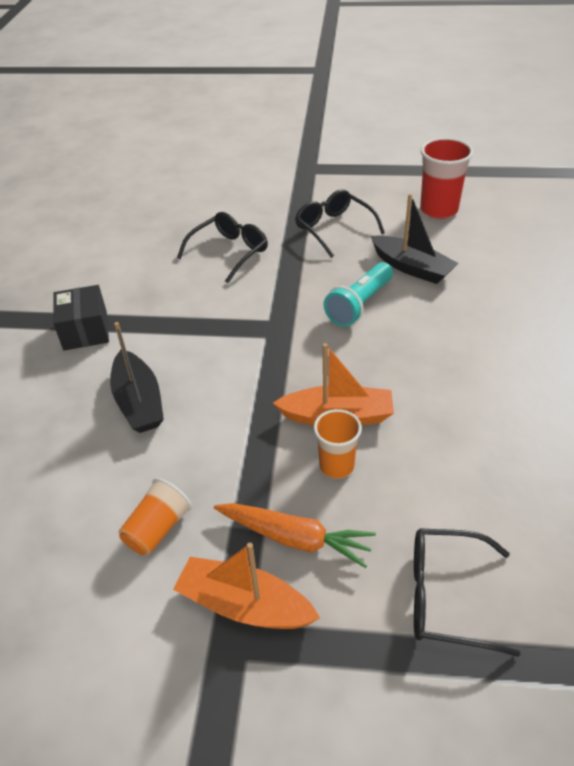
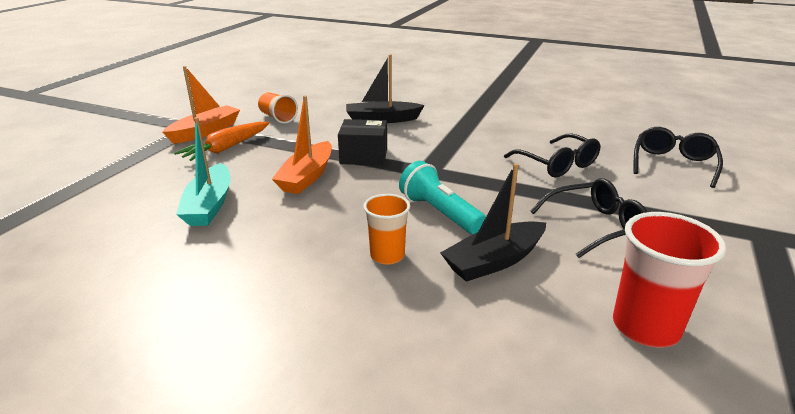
camera: 105 degrees right, 15 degrees down
black box [53,285,109,351] -> black box moved to [338,119,387,166]
orange cup [314,409,362,479] -> orange cup moved to [363,194,410,265]
black glasses [414,528,520,657] -> black glasses moved to [634,127,723,188]
none -> turquoise boat [176,117,230,226]

